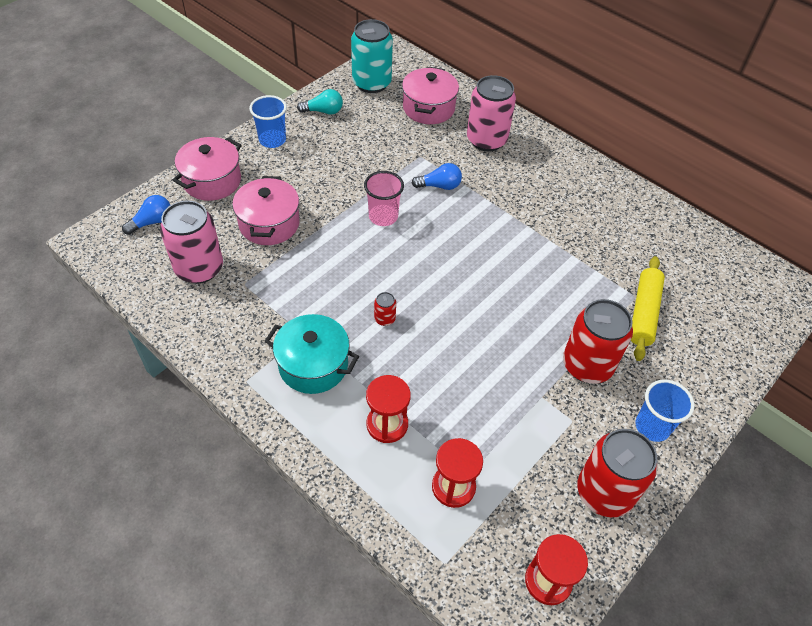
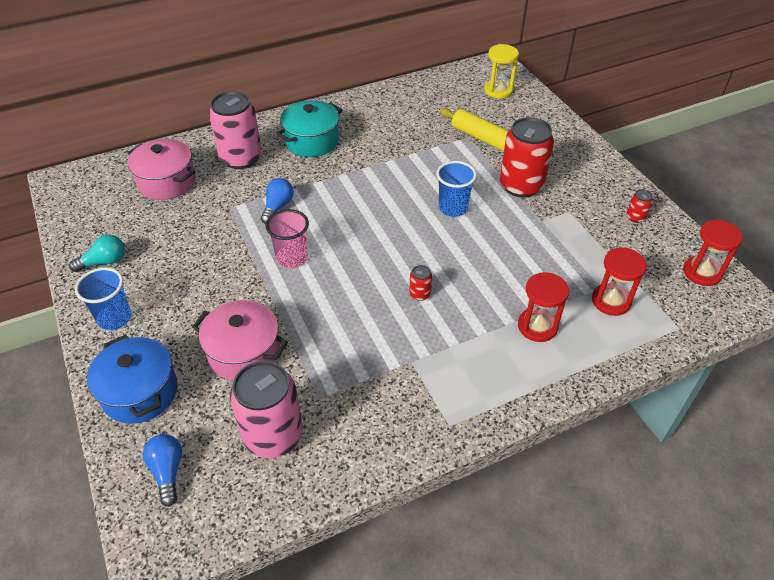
camera: 65 degrees left, 5 degrees down
pink pot [173,137,242,201] -> blue pot [87,334,178,424]
turquoise pot [265,314,359,394] -> turquoise pot moved to [276,100,343,157]
turquoise light bulb [297,89,343,115] -> turquoise light bulb turned 45 degrees clockwise [69,235,125,272]
turquoise can [351,19,393,93] -> none
red can [577,429,658,517] -> red can [627,189,653,223], size x0.42
blue cup [636,380,695,442] -> blue cup moved to [436,161,477,217]
none -> yellow hourglass [484,44,519,98]

